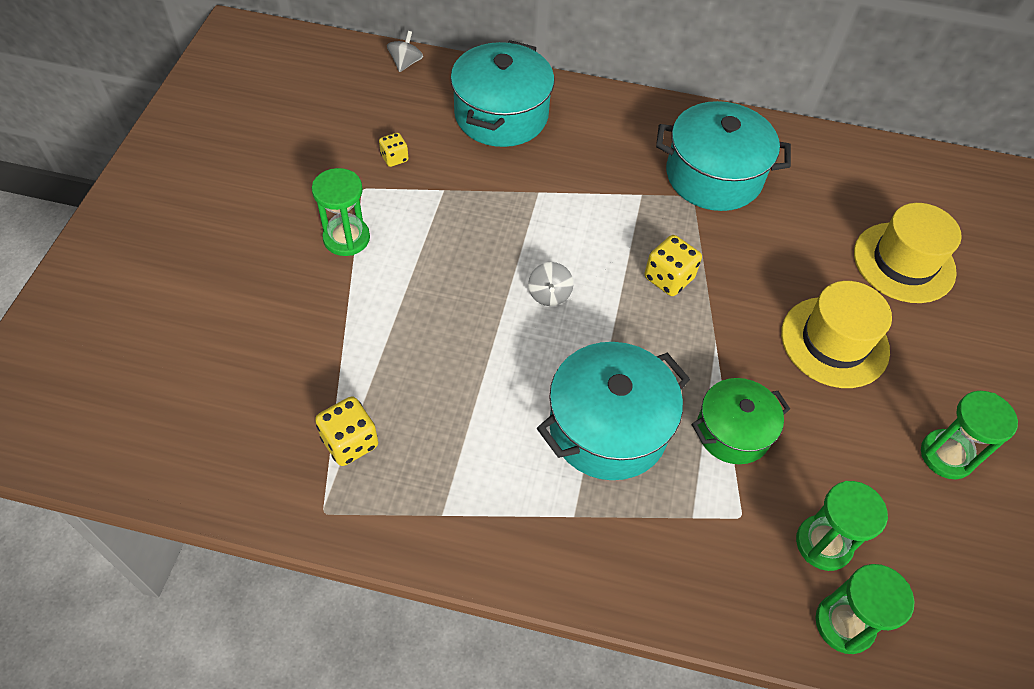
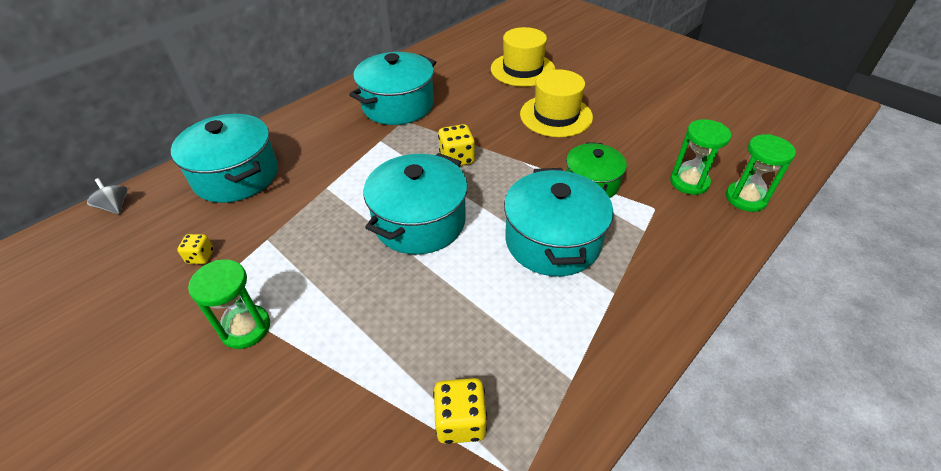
camera: 55 degrees left, 10 degrees down
grey spinning top [528,262,573,306] -> turquoise pot [363,153,468,254]
green hourglass [921,391,1018,479] -> none

